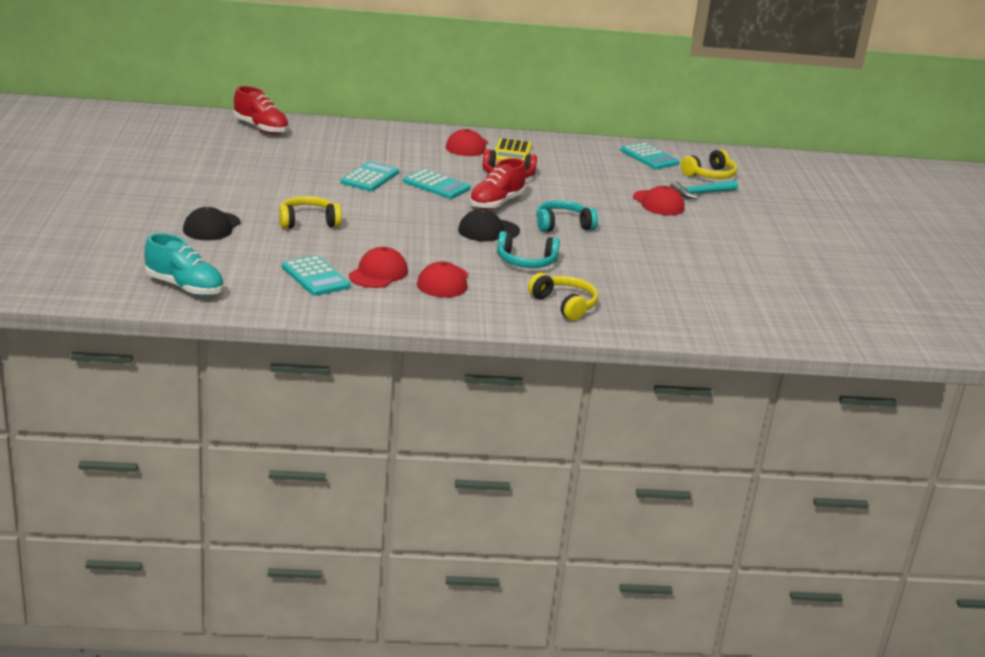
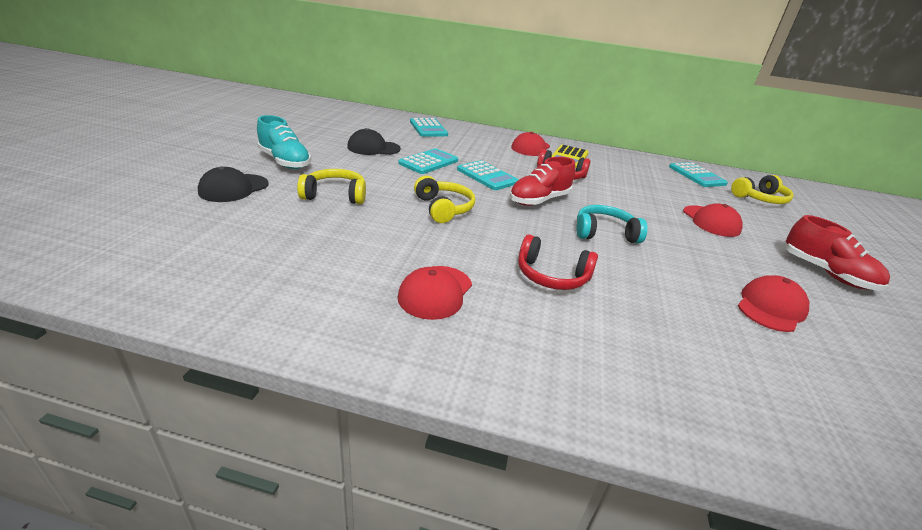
camera: 15 degrees right, 5 degrees up
turquoise shoe [144,233,224,296] -> turquoise shoe moved to [257,115,311,169]
red shoe [234,86,289,134] -> red shoe moved to [785,215,890,291]
turquoise calculator [282,255,351,296] -> turquoise calculator moved to [410,118,448,137]
red cap [349,247,408,288] -> red cap moved to [738,275,809,332]
black cap [458,209,520,241] -> black cap moved to [347,128,401,155]
turquoise headphones [497,231,560,268] -> red headphones [518,234,598,290]
yellow headphones [528,273,598,321] -> yellow headphones moved to [414,176,475,223]
turquoise hammer [670,180,738,199] -> none

